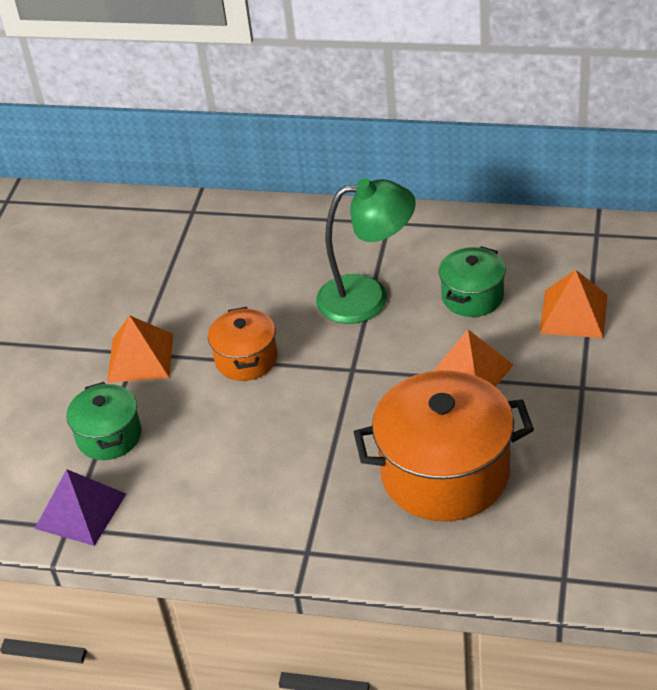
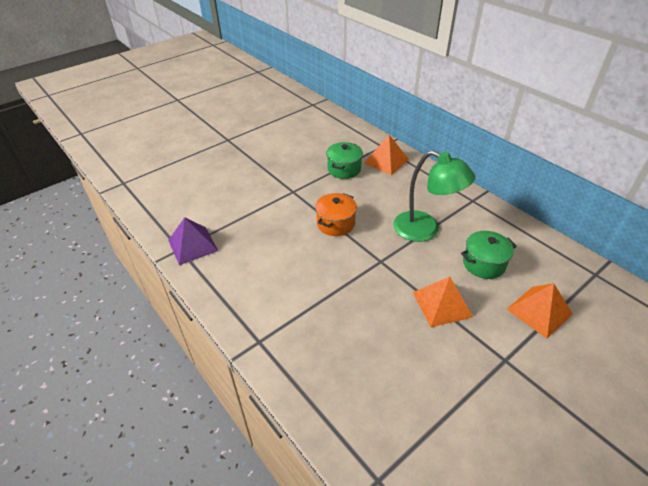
camera: 35 degrees right, 0 degrees up
green pot [66,382,142,460] -> green pot moved to [326,142,363,179]
orange pyramid [107,315,173,383] -> orange pyramid moved to [364,135,409,175]
orange pot [354,370,534,521] -> none

